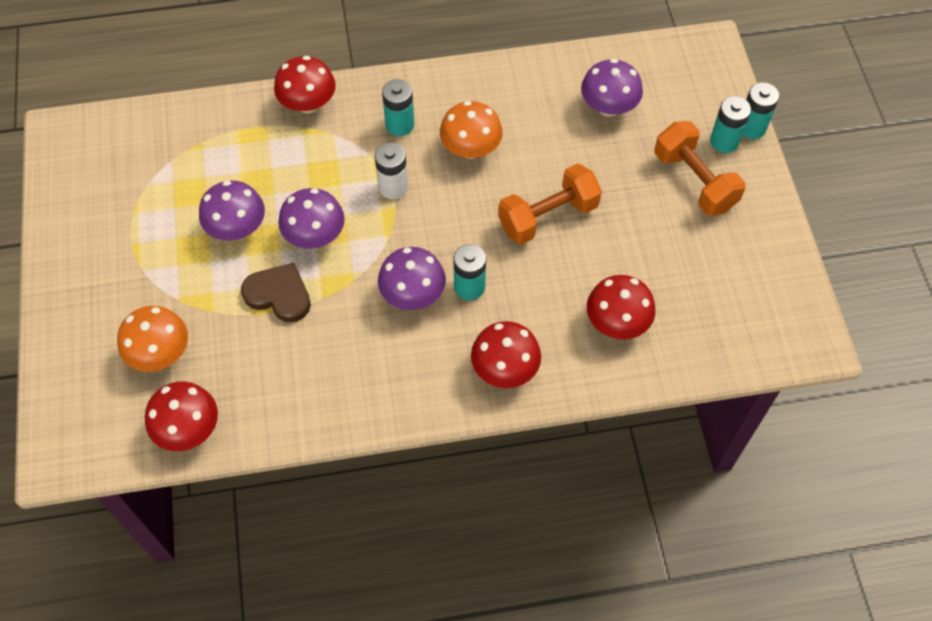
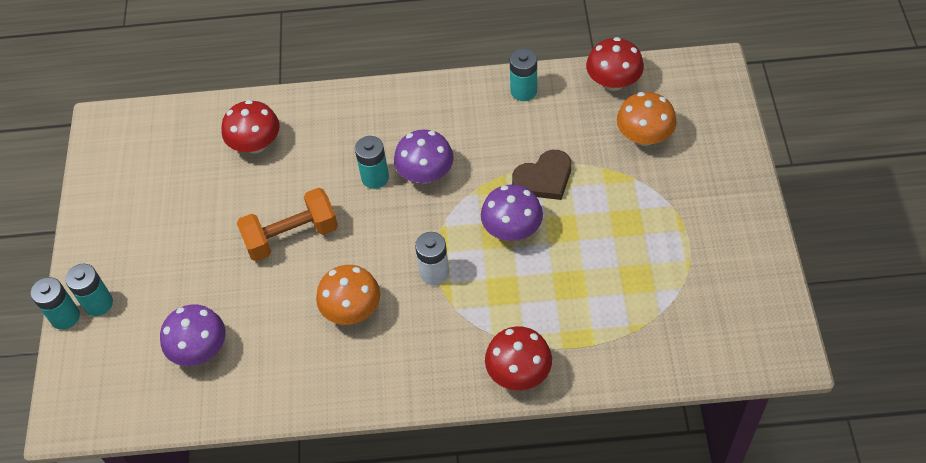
camera: 170 degrees left, 5 degrees down
purple mushroom [199,180,265,241] -> none
brown heart [241,263,311,322] -> brown heart turned 60 degrees counterclockwise [512,150,571,200]
turquoise battery [382,79,414,136] -> turquoise battery moved to [510,48,537,101]
red mushroom [471,321,541,388] -> none
orange dumbbell [654,121,746,216] -> none

